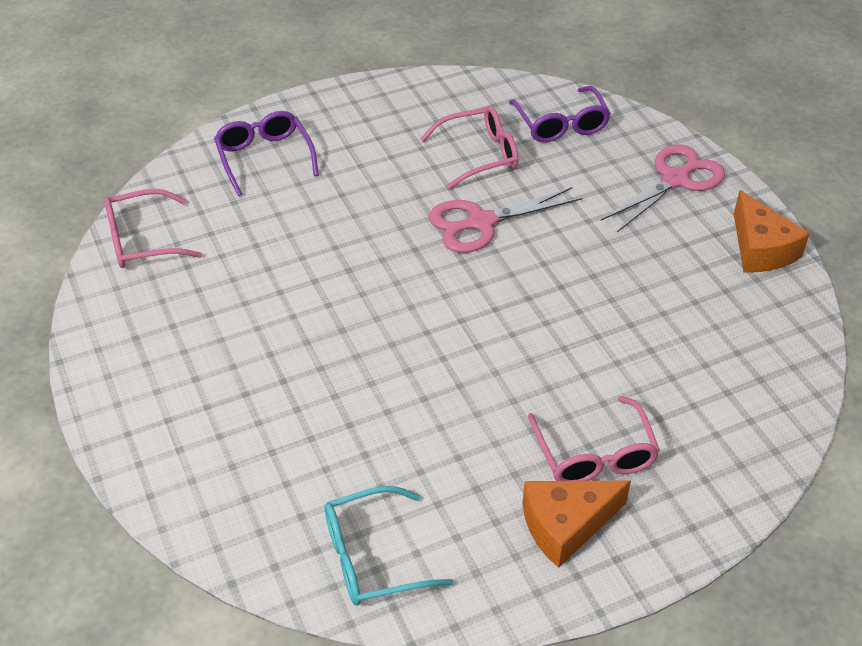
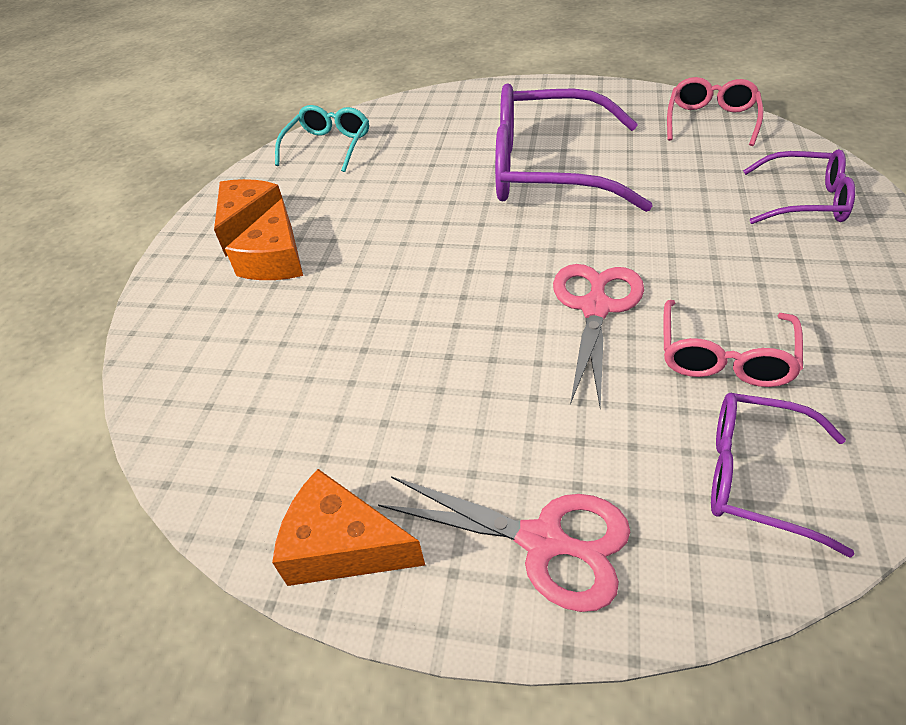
camera: 130 degrees right, 0 degrees up
pink glasses [528,396,660,481] -> orange cheese [225,198,303,280]
pink scissors [601,145,725,232] -> pink scissors turned 60 degrees counterclockwise [378,476,630,612]
none -> purple glasses [495,83,653,212]

